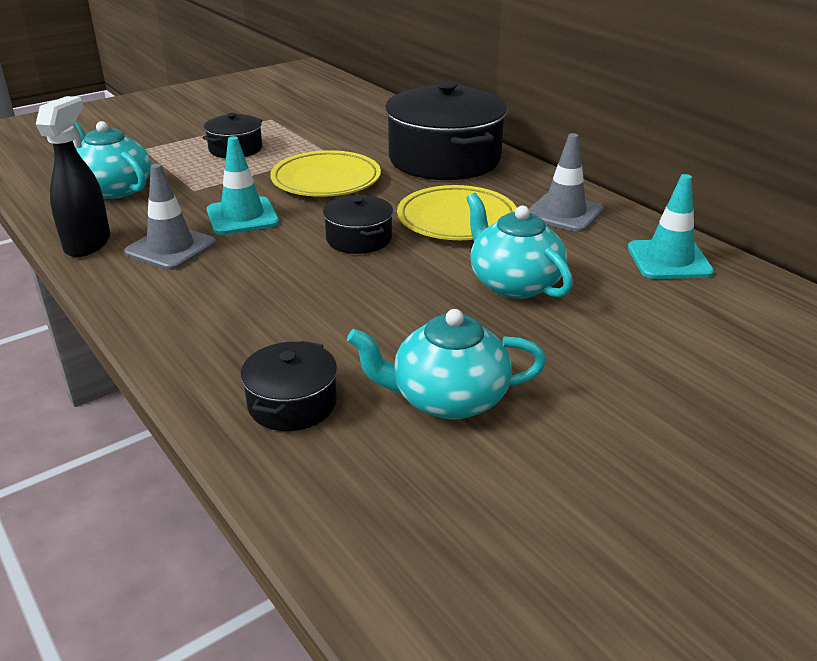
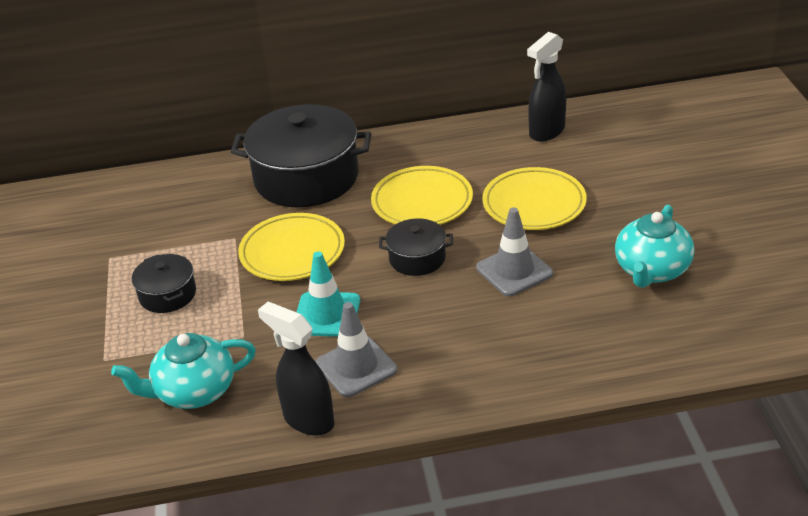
camera: 60 degrees left, 5 degrees up
black pot [240,341,337,431] -> none
turquoise teapot [466,193,573,299] -> yellow plate [482,167,587,230]
grey traffic cone [529,133,604,232] -> grey traffic cone moved to [476,207,553,296]
turquoise traffic cone [628,174,714,279] -> black spray bottle [527,32,566,142]

